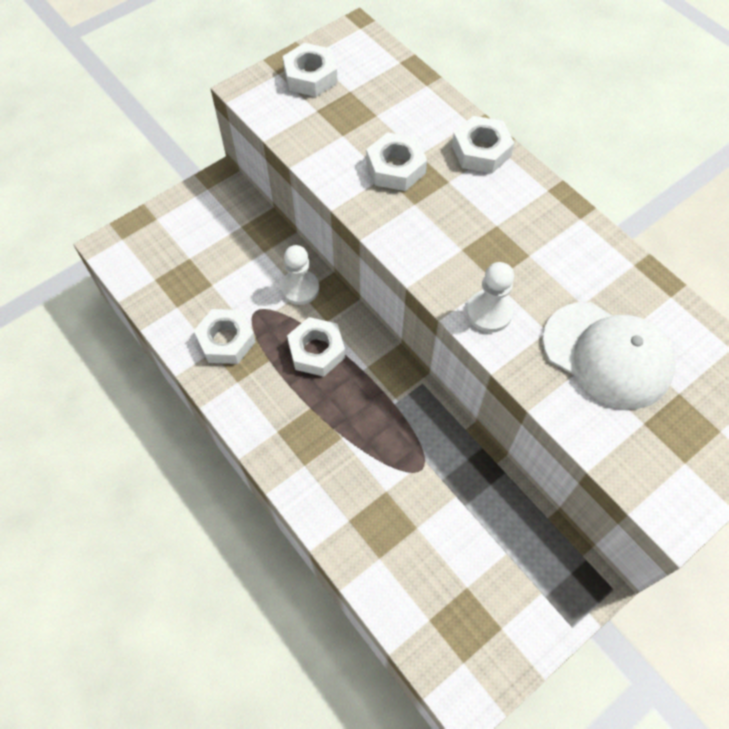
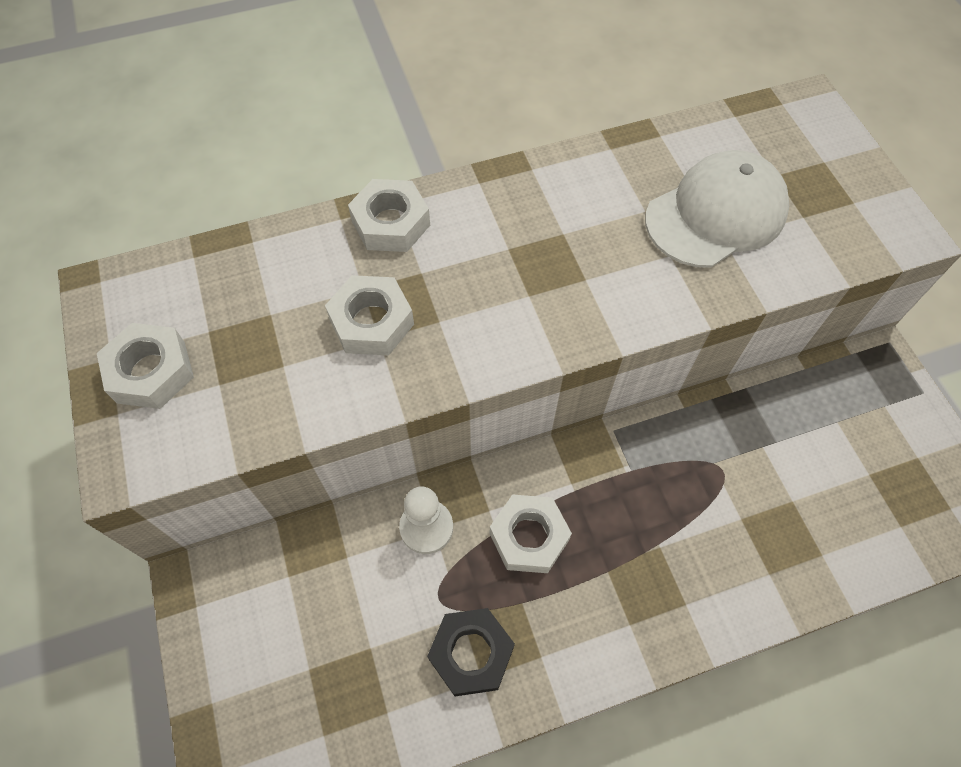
camera: 70 degrees left, 0 degrees up
white nut [194,309,256,364] -> black nut [427,608,515,696]
white pawn [467,262,514,333] -> none

